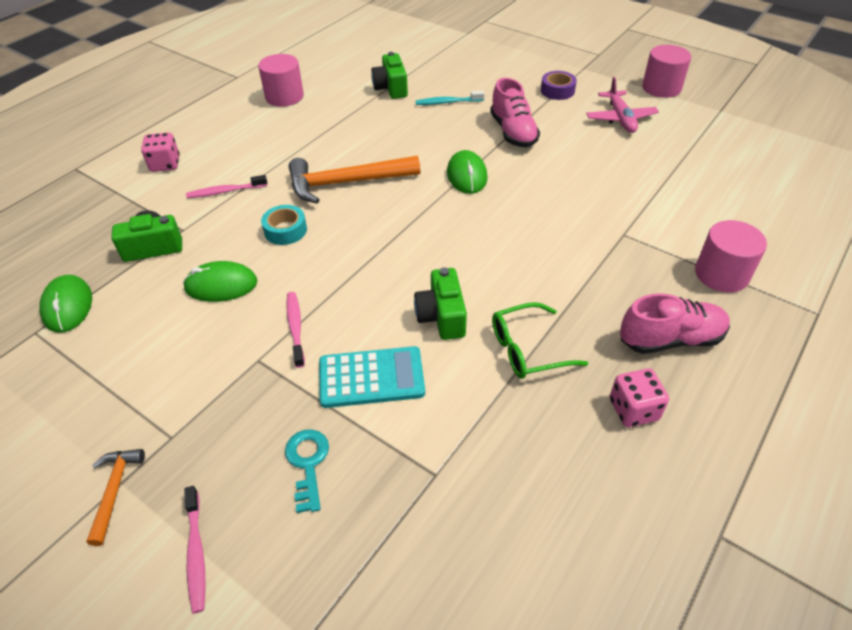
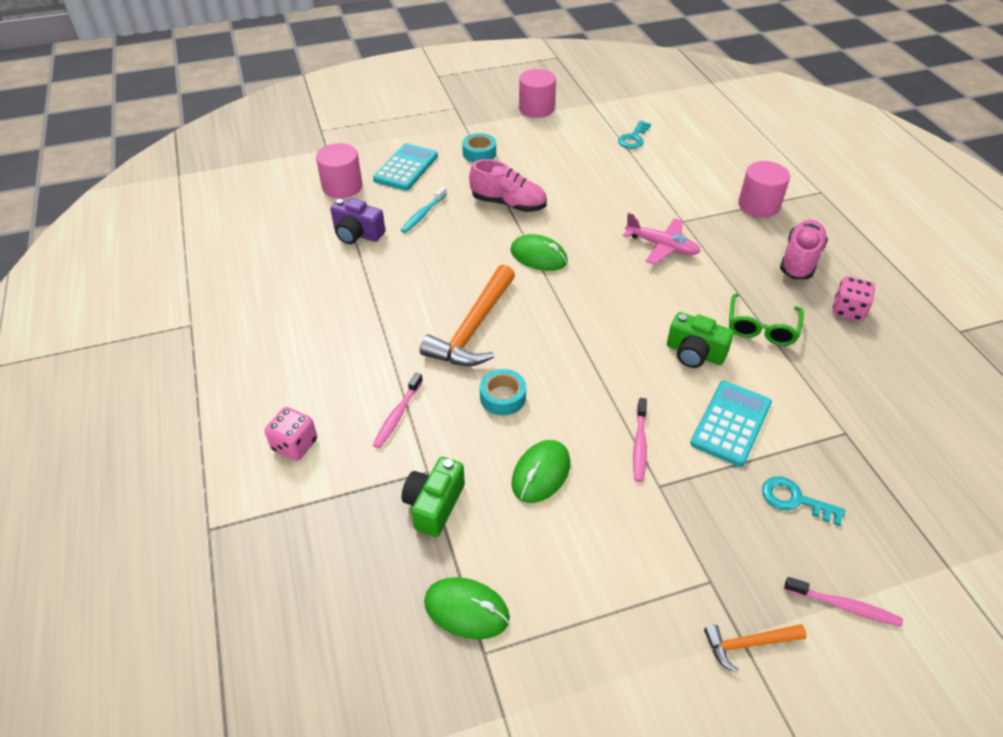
camera: 55 degrees left, 0 degrees up
orange hammer [86,449,145,546] -> orange hammer turned 45 degrees counterclockwise [704,624,807,673]
pink cylinder [258,54,304,107] -> pink cylinder moved to [316,143,362,198]
pink toothbrush [286,292,305,368] -> pink toothbrush turned 105 degrees counterclockwise [633,398,647,482]
green camera [371,52,408,99] -> purple camera [330,198,385,244]
purple tape [541,71,577,100] -> turquoise tape [462,133,496,162]
pink plane [586,77,659,133] -> pink plane moved to [623,213,701,265]
none -> turquoise calculator [373,143,438,191]
none -> turquoise key [618,121,651,149]

